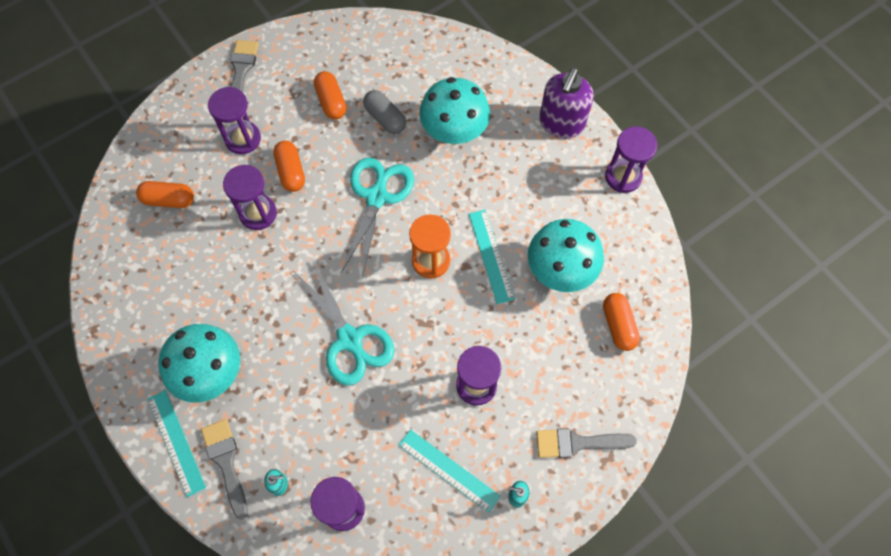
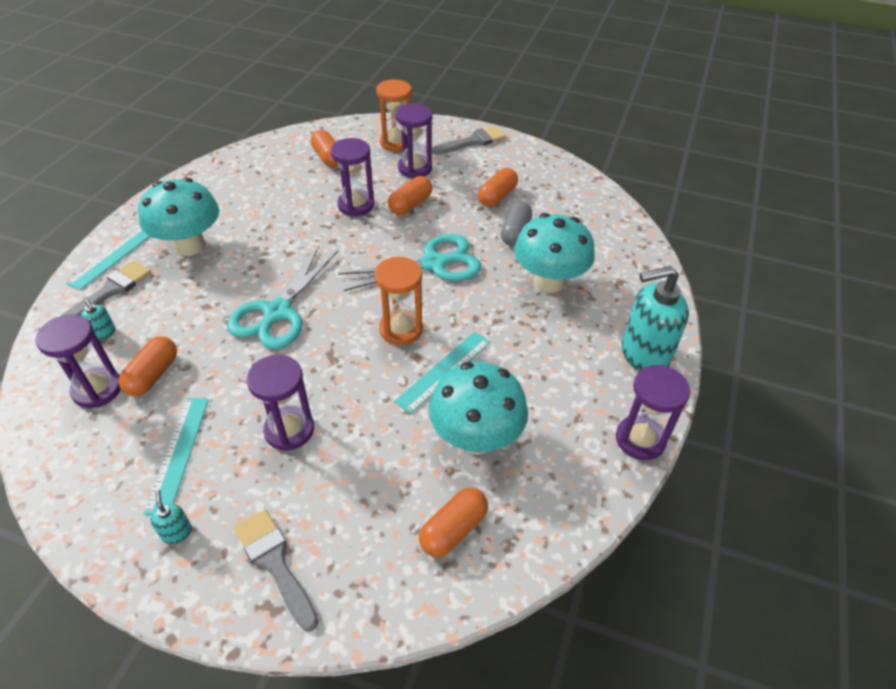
camera: 55 degrees right, 20 degrees down
purple soap dispenser [539,68,594,138] -> turquoise soap dispenser [622,266,689,371]
none -> orange capsule [118,336,177,396]
none -> orange hourglass [376,79,411,152]

